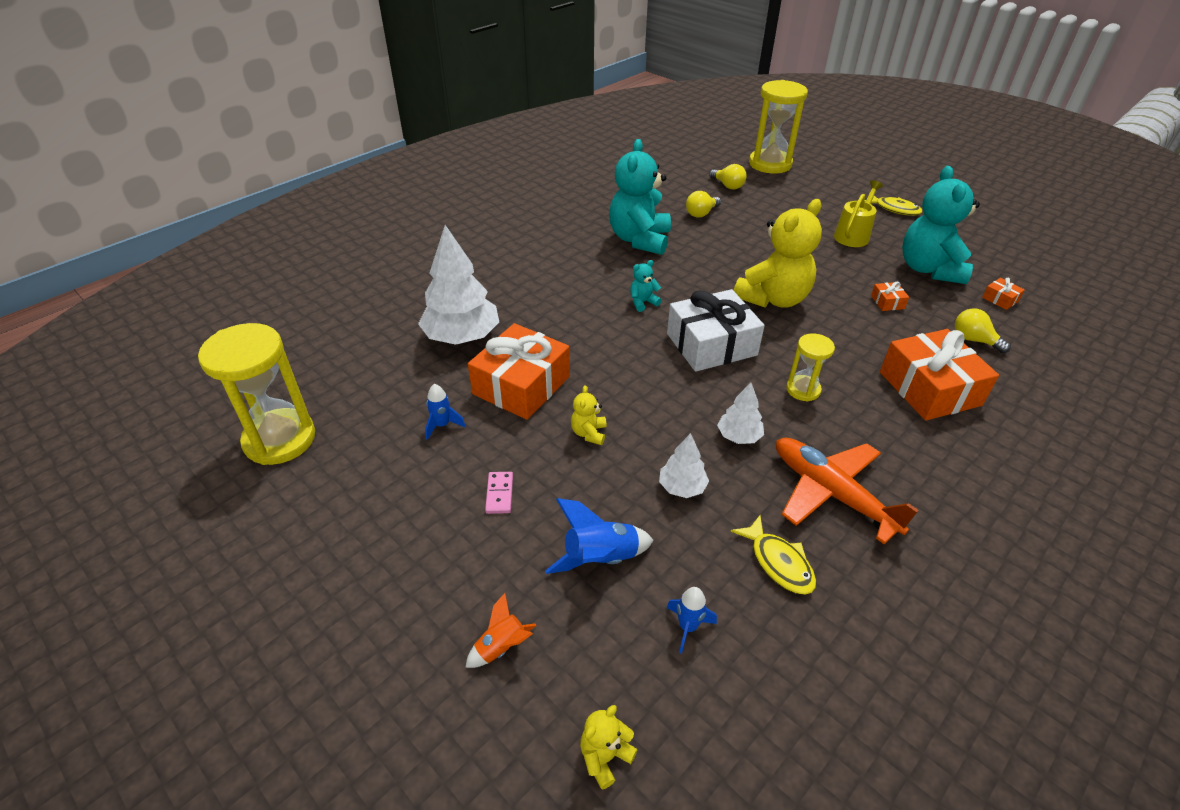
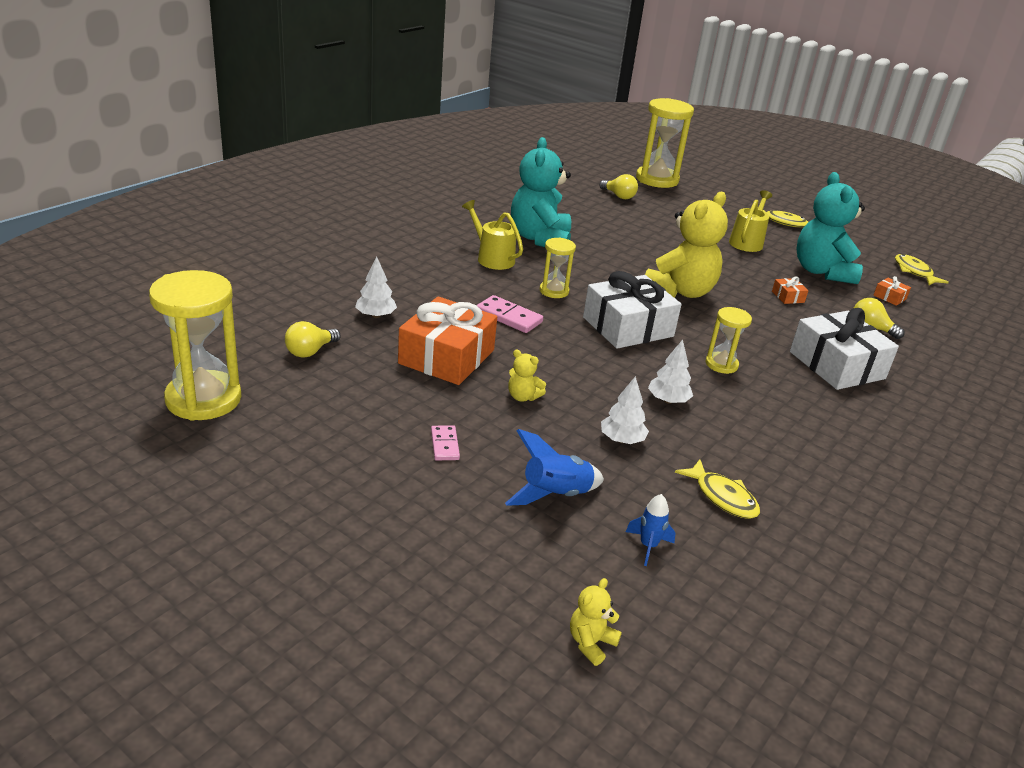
camera: 10 degrees left, 10 degrees down
white tree [418,225,499,345] -> white tree [355,257,397,318], size x0.51
blue rocket [425,384,465,440] -> none
orange rocket [465,593,537,668] -> none
yellow teddy bear [571,385,606,445] -> yellow teddy bear turned 60 degrees counterclockwise [508,350,546,402]
turquoise teddy bear [630,260,662,312] -> yellow hourglass [540,237,576,298]
yellow light bulb [686,191,721,217] -> yellow light bulb moved to [285,321,341,358]
orange plane [776,438,919,544] -> none
orange gift [880,329,999,421] -> white gift [790,308,899,390]
none -> yellow watering can [462,200,523,270]
none -> pink domino [477,295,543,333]
none -> yellow fish [895,254,949,285]

